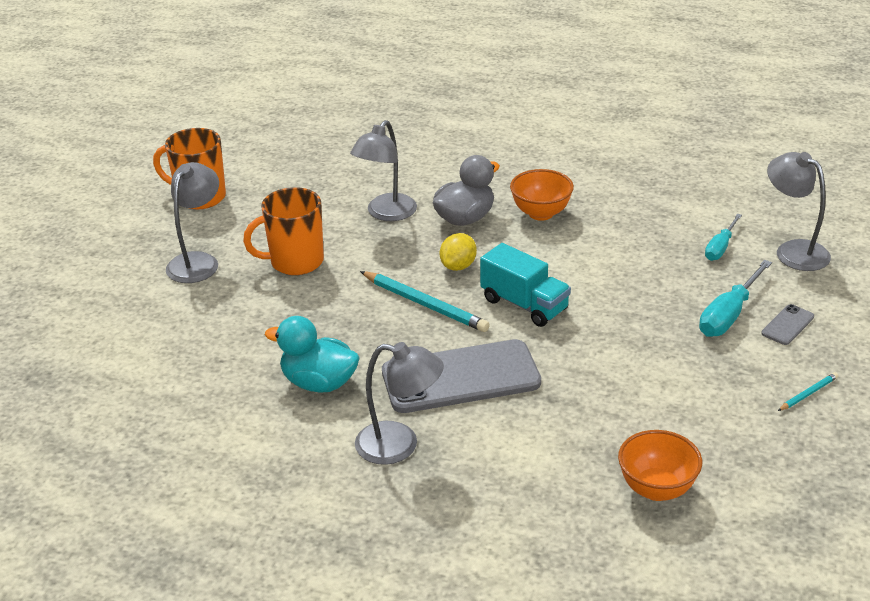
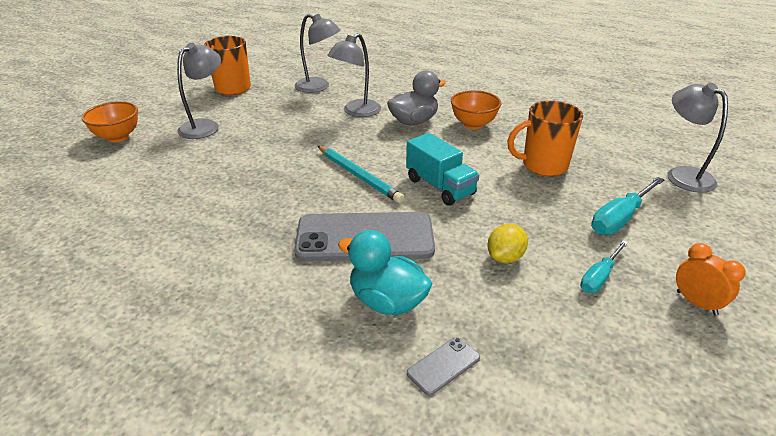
camera: 10 degrees right, 0 degrees up
orange mug [243,187,324,275] -> orange mug moved to [507,101,583,176]
turquoise duck [265,316,360,393] -> turquoise duck moved to [338,230,432,315]
grey lamp [355,342,444,465] -> grey lamp moved to [294,14,341,93]
yellow lemon [440,233,477,271] -> yellow lemon moved to [487,224,528,263]
orange bowl [618,430,702,501] -> orange bowl moved to [82,101,138,142]
turquoise screwdriver [705,214,742,261] -> turquoise screwdriver moved to [580,241,628,293]
grey phone [761,304,814,345] -> grey phone moved to [407,337,480,396]
turquoise pencil [778,372,838,411] -> orange clock [676,243,746,315]

